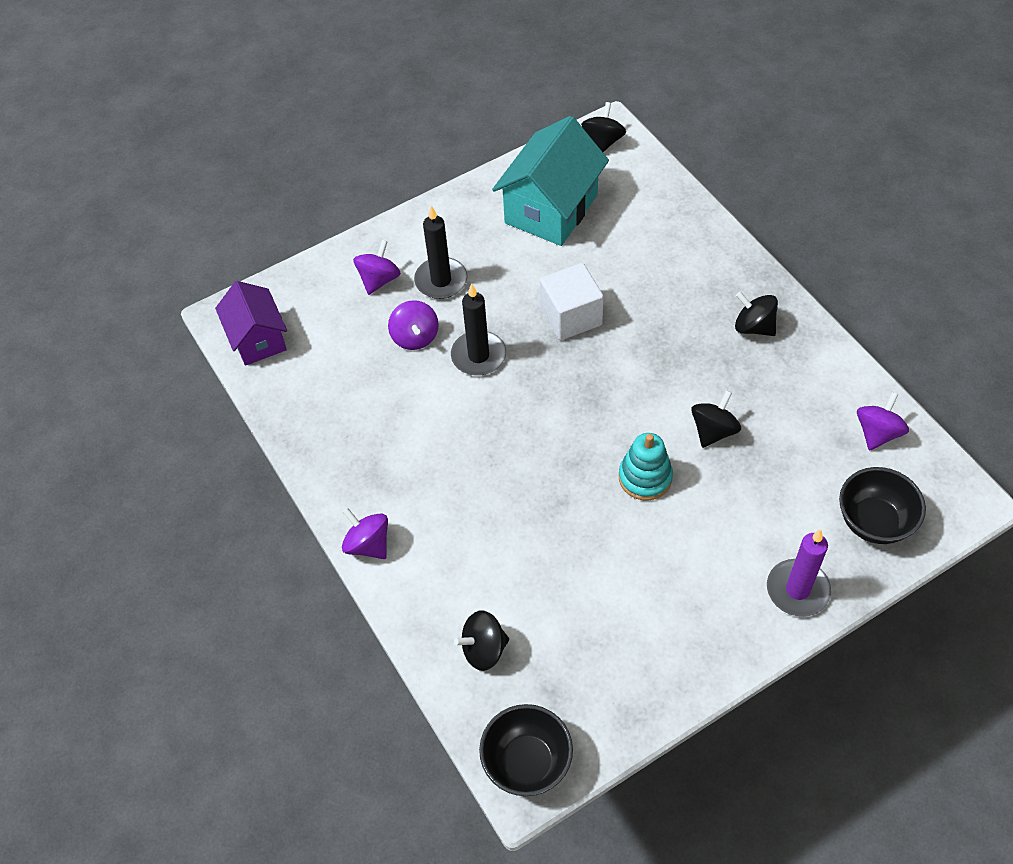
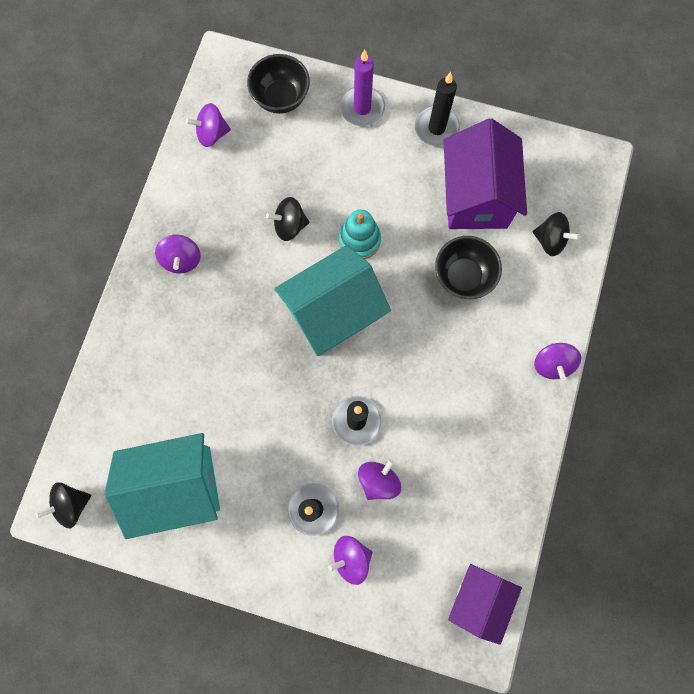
camera: 135 degrees left, 20 degrees up
black bowl [479,704,573,796] -> black bowl moved to [435,236,502,299]
white cube [540,263,604,340] -> none
black spinning top [735,292,778,336] -> purple spinning top [155,234,201,273]
none -> turquoise house [274,245,391,356]
none -> black candle [415,72,460,147]
none -> purple house [444,118,527,229]

